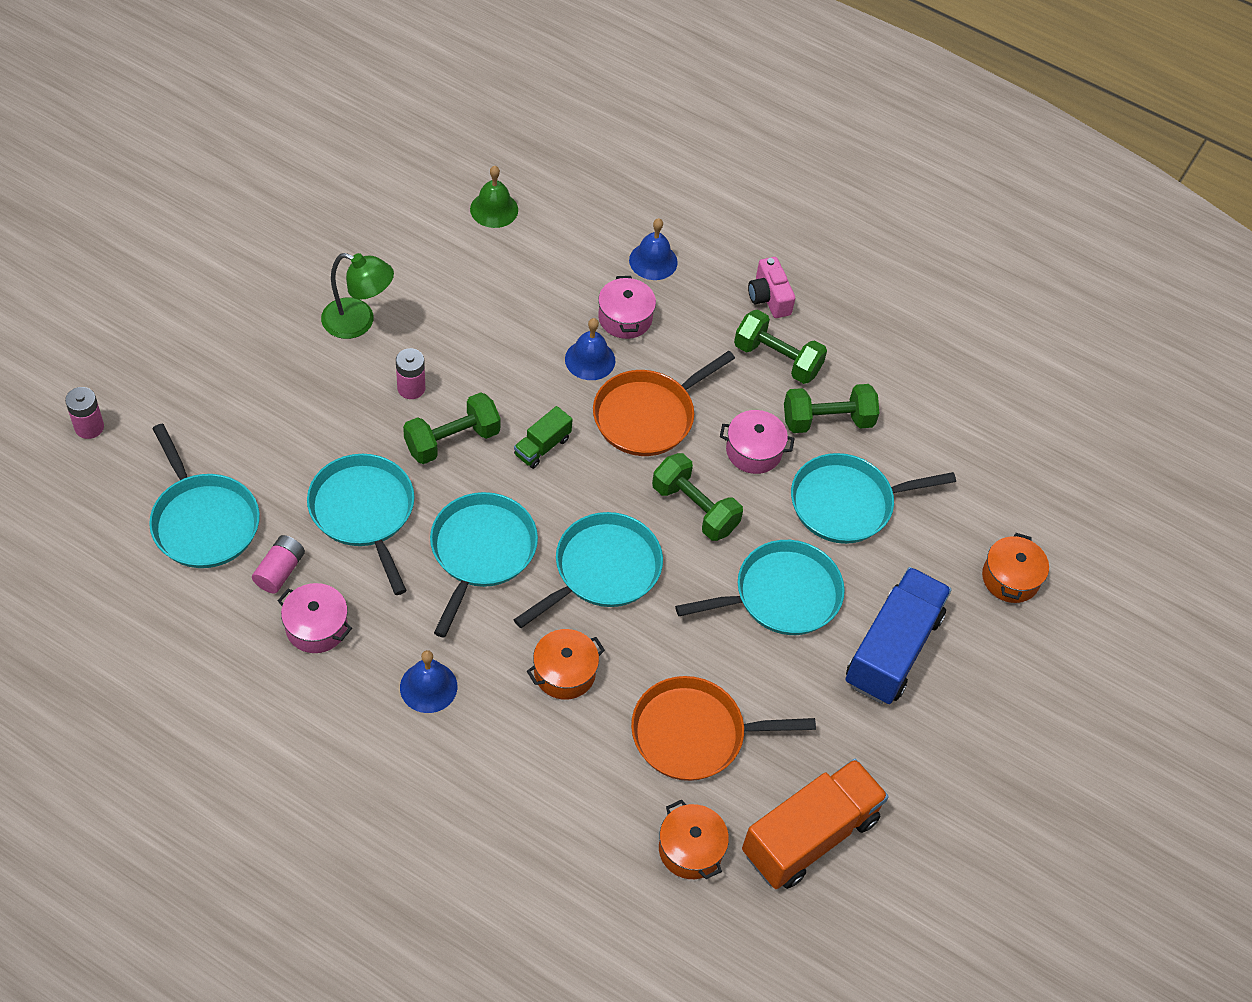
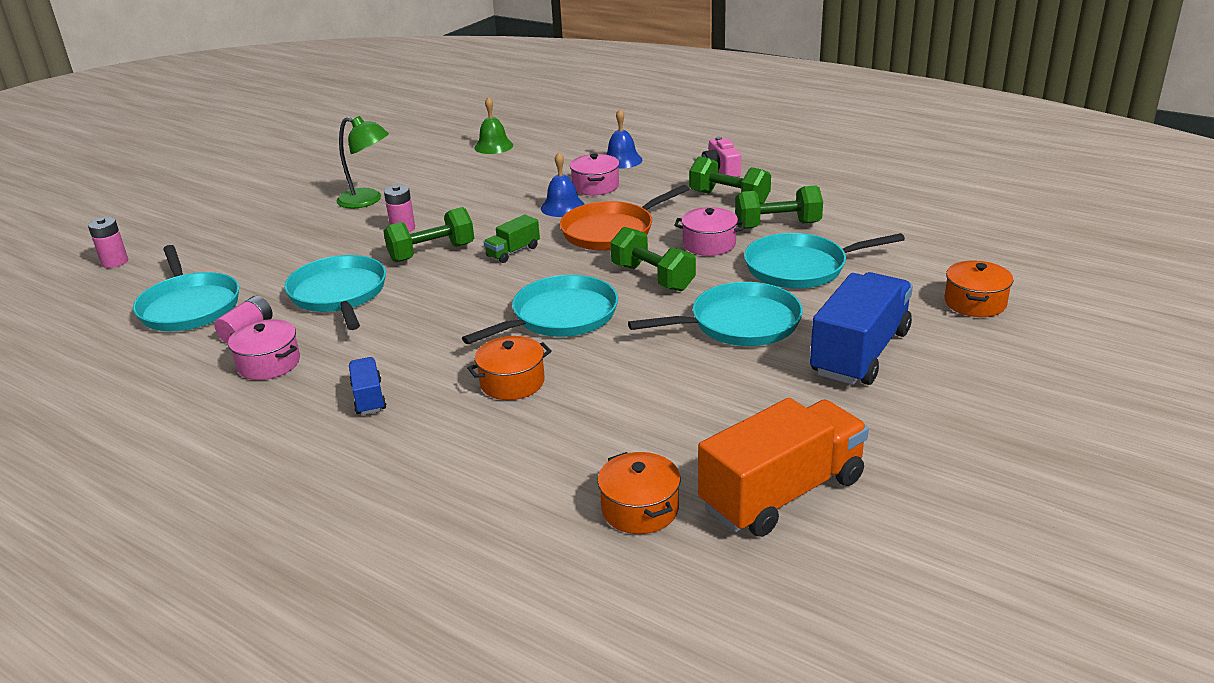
camera: 10 degrees right, 25 degrees down
blue bell [400,650,457,713] -> blue truck [349,357,386,415]
turquoise pan [430,492,538,638] -> none
orange pan [631,676,816,781] -> none

